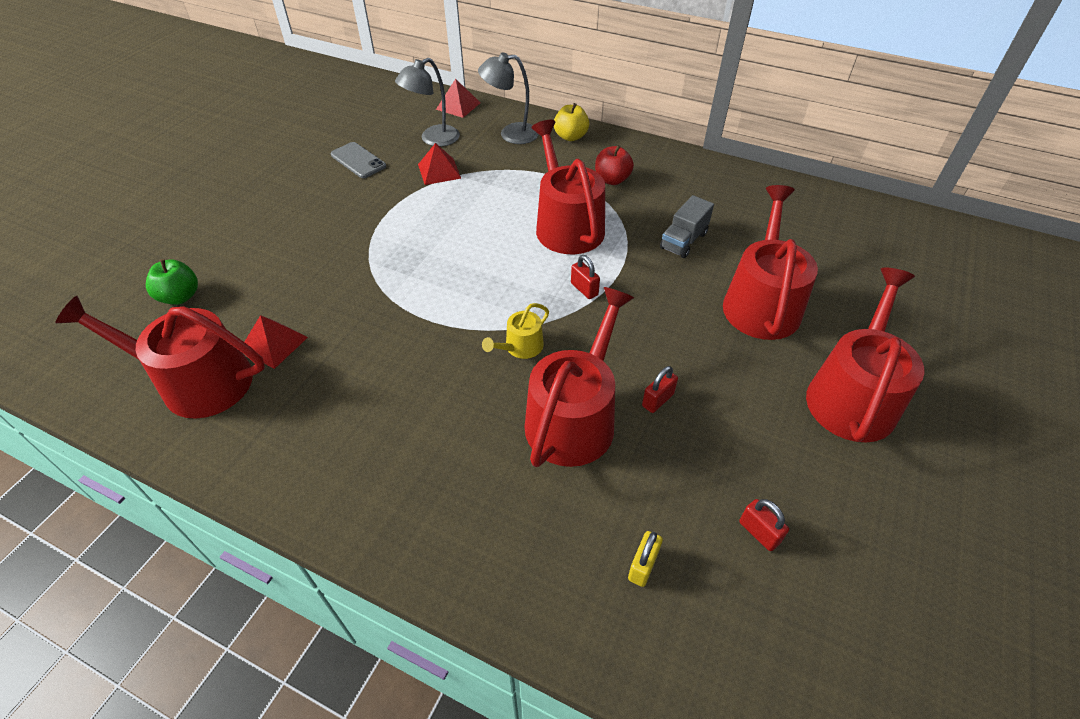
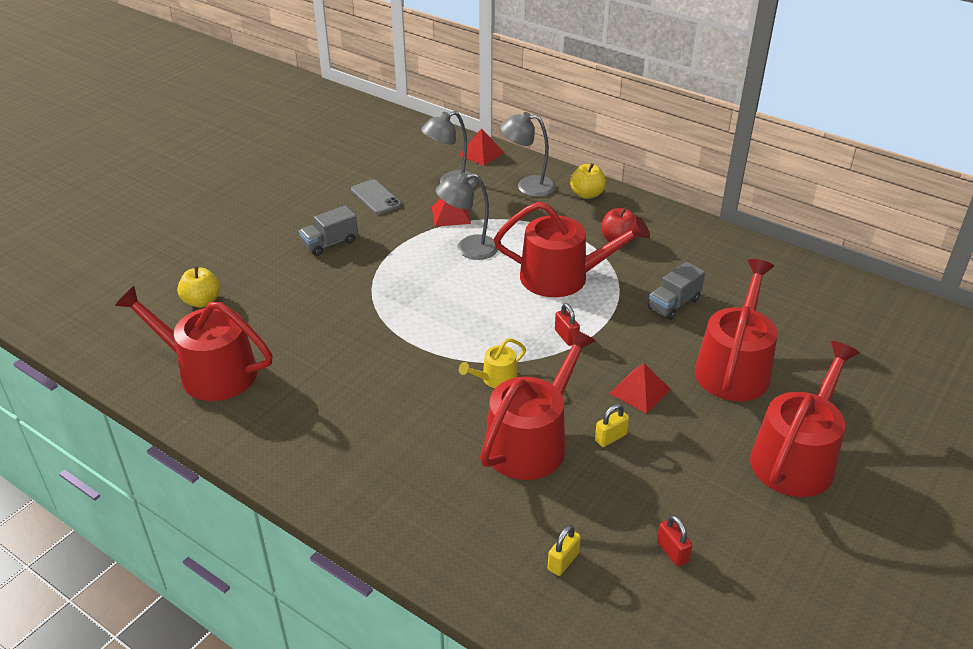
camera: 10 degrees right, 10 degrees down
green apple [146,259,198,305] -> yellow apple [177,266,220,308]
red pyramid [245,315,308,369] -> red pyramid moved to [609,363,671,414]
red watering can [531,120,605,254] -> red watering can turned 105 degrees clockwise [494,202,650,297]
red padlock [642,366,678,413] -> yellow padlock [595,404,629,447]
none -> grey truck [299,206,358,256]
none -> grey lamp [436,172,498,260]

